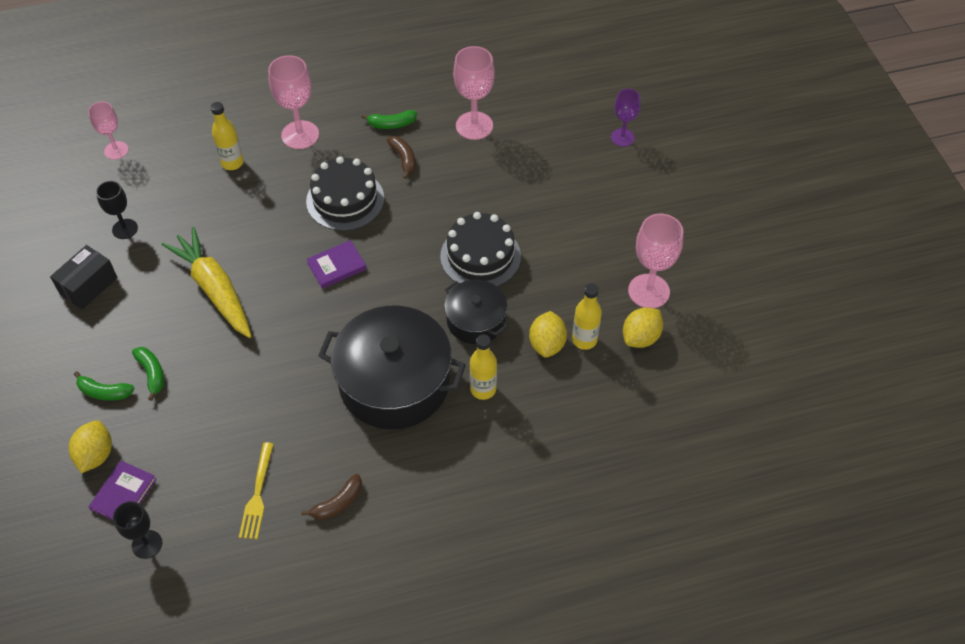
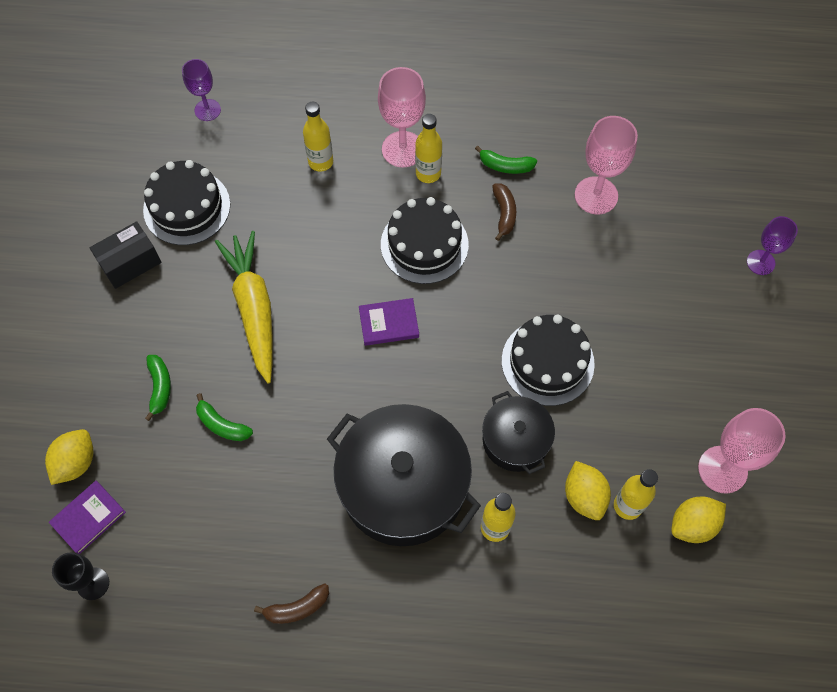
camera: 20 degrees right, 10 degrees up
green banana [74,371,135,401] -> green banana moved to [196,393,253,441]
pink goblet [88,102,128,160] -> purple goblet [182,59,221,121]
black goblet [96,181,138,239] -> black cake [143,160,230,245]
yellow fork [239,442,274,539] -> none
yellow lemon [529,311,567,358] -> yellow lemon turned 45 degrees counterclockwise [565,461,611,520]
none -> yellow bottle [415,114,442,183]

